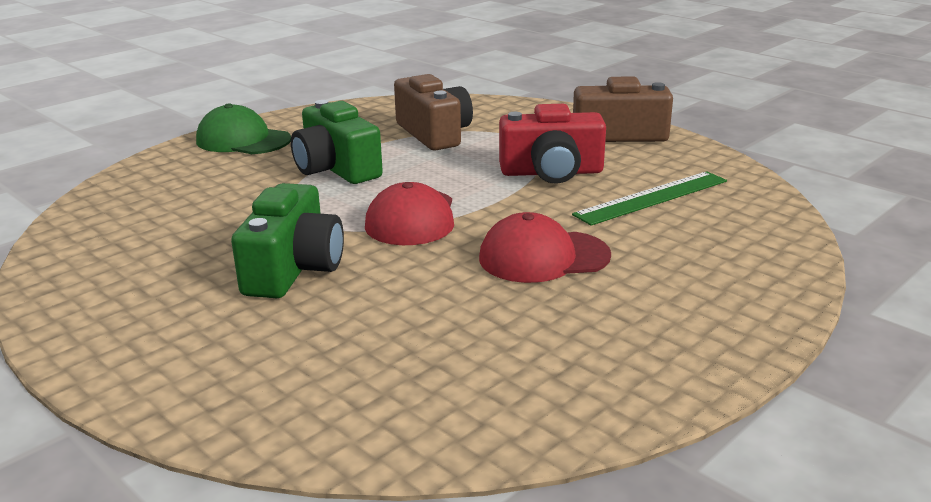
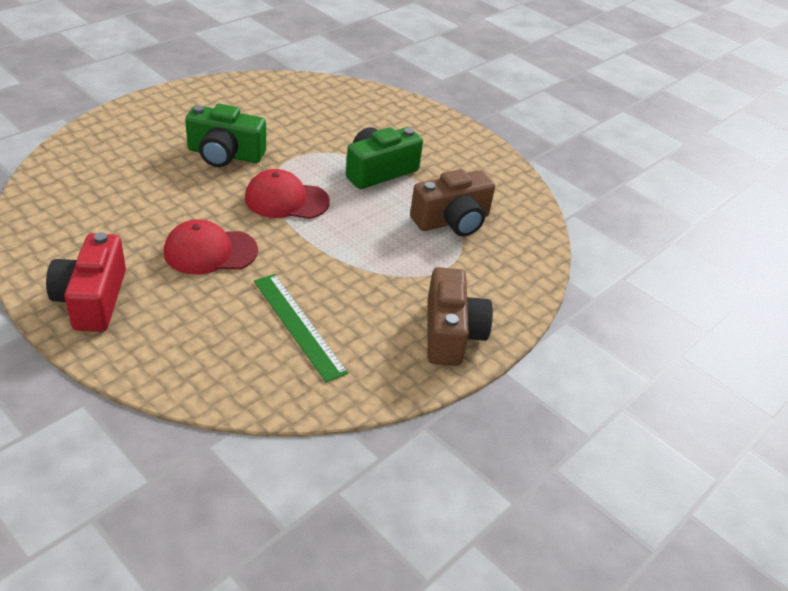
camera: 85 degrees right, 15 degrees up
green cap [196,103,291,154] -> none
red cap [479,212,611,283] -> red cap turned 90 degrees counterclockwise [164,219,258,275]
red camera [499,104,606,184] -> red camera moved to [46,232,126,332]

